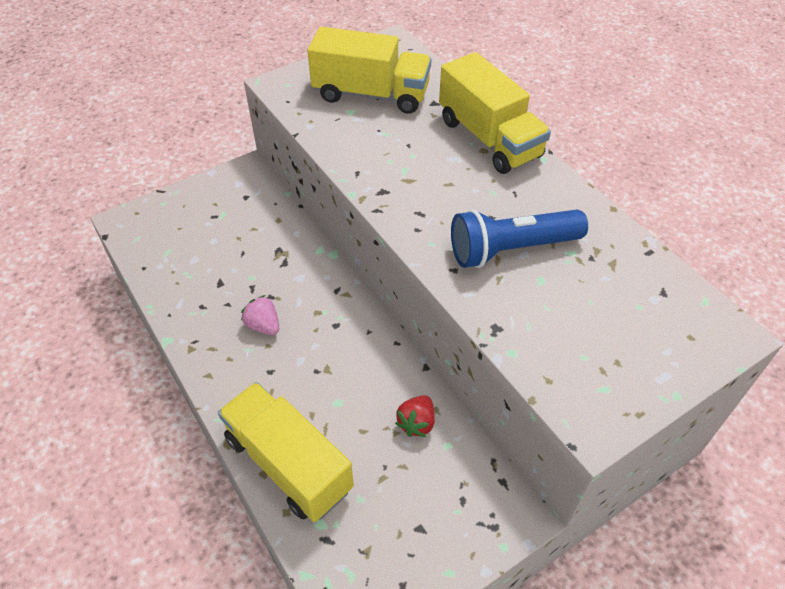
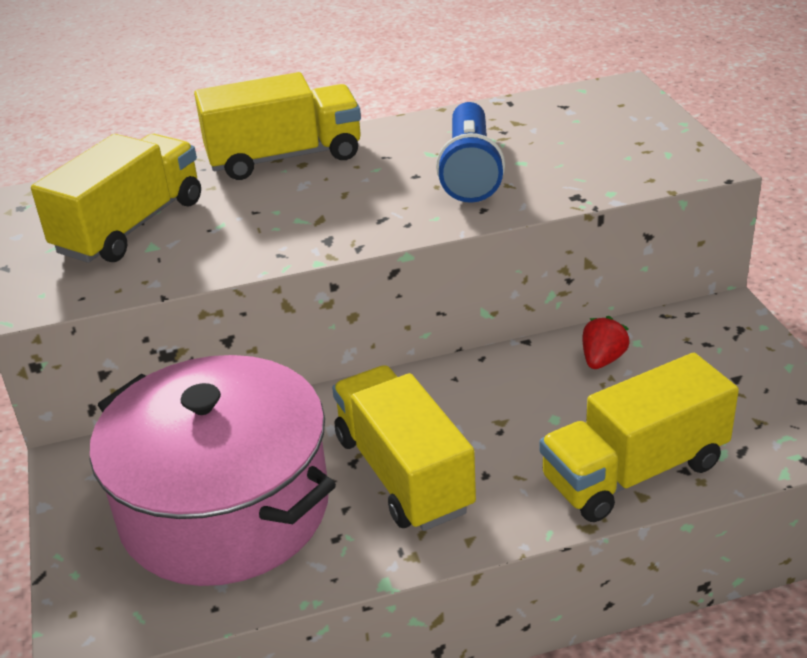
camera: 70 degrees left, 15 degrees down
pink strawberry [241,295,279,335] -> yellow truck [332,365,476,531]
red strawberry [395,395,435,437] -> red strawberry turned 105 degrees counterclockwise [582,316,629,369]
none -> pink pot [90,355,336,586]

